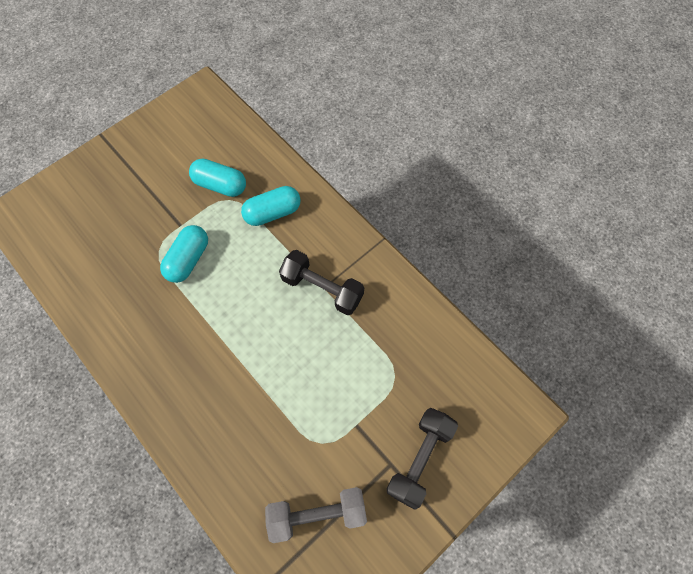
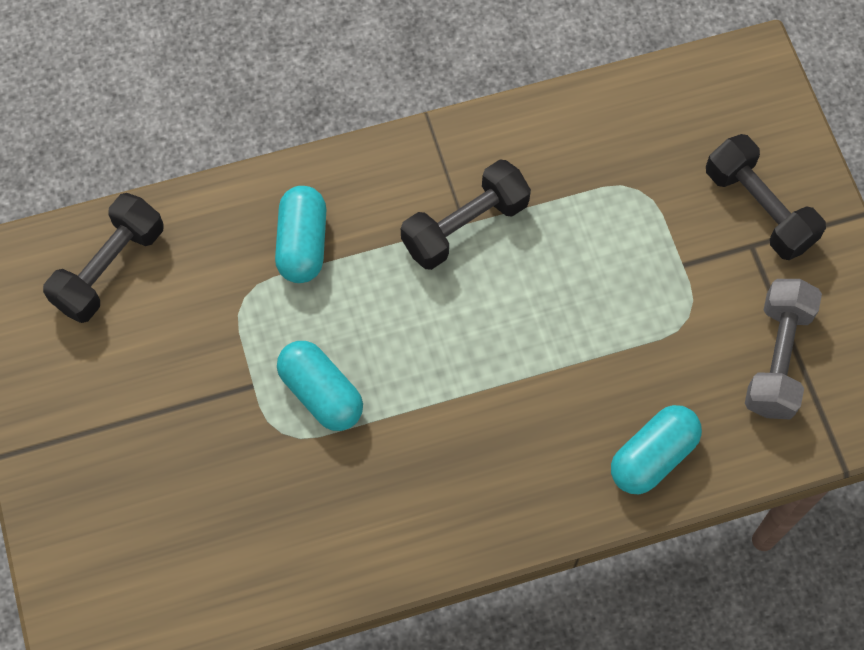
camera: 65 degrees left, 0 degrees up
turquoise capsule [189,158,246,197] -> turquoise capsule moved to [611,405,702,494]
none -> black dumbbell [43,193,164,323]

